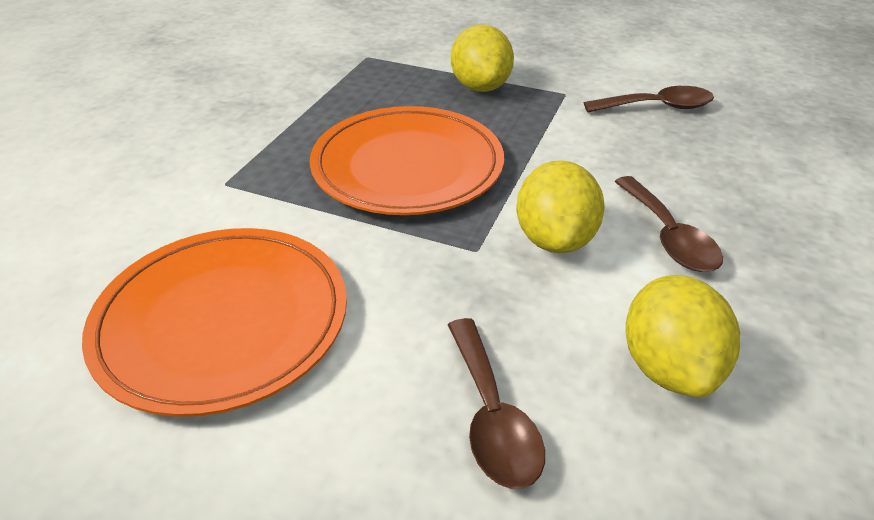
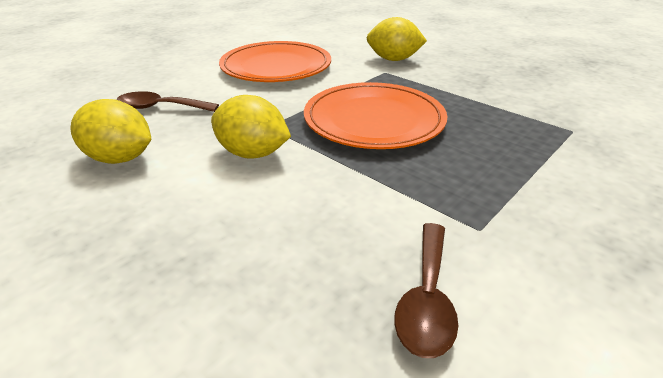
camera: 110 degrees right, 5 degrees down
yellow lemon [451,24,514,92] -> yellow lemon moved to [367,17,427,61]
brown spoon [614,176,723,272] -> none

